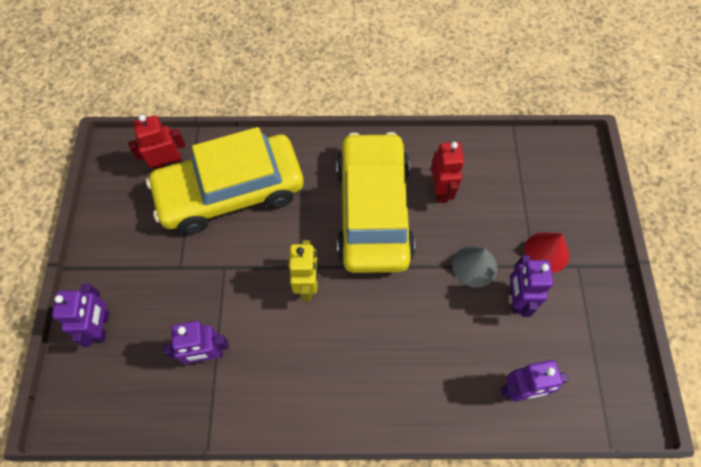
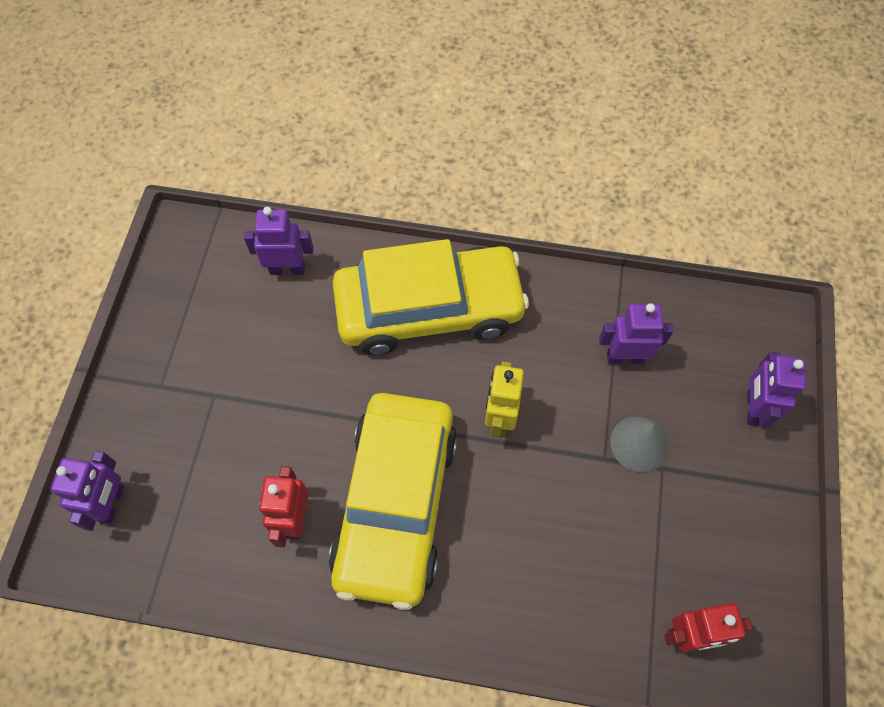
camera: 170 degrees left, 0 degrees up
yellow car [146,127,304,234] -> yellow car moved to [333,239,529,355]
grey cone [452,246,498,288] -> grey cone moved to [610,417,669,472]
purple robot [510,255,553,317] -> purple robot moved to [50,451,124,531]
red cone [524,232,569,273] -> none

